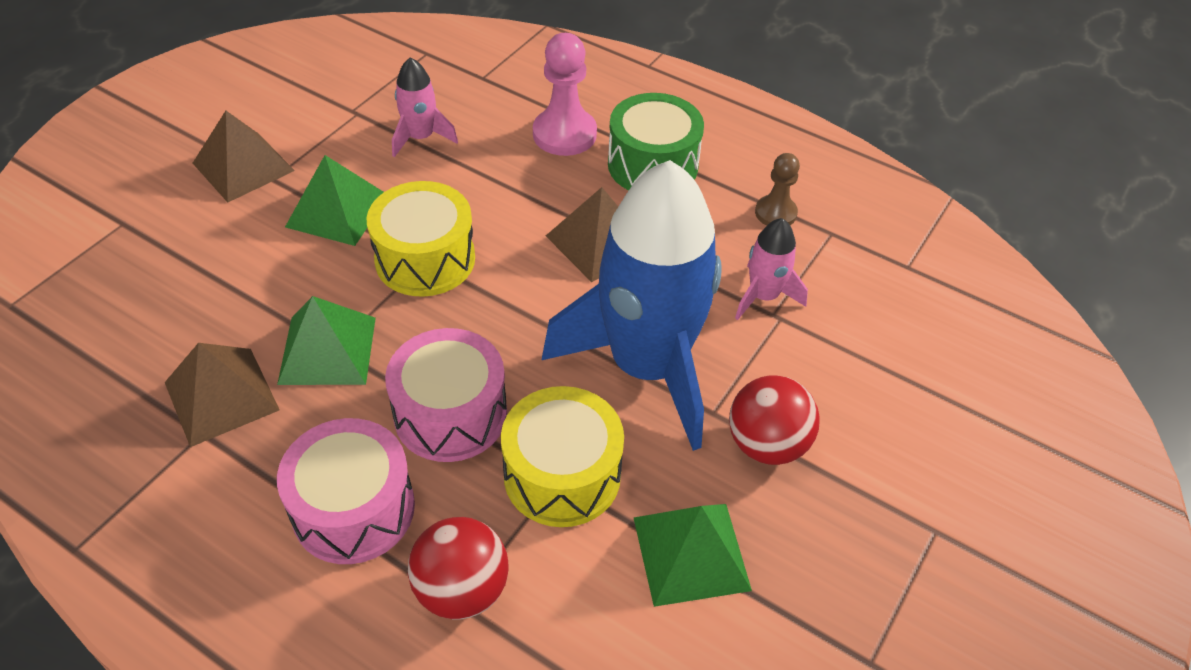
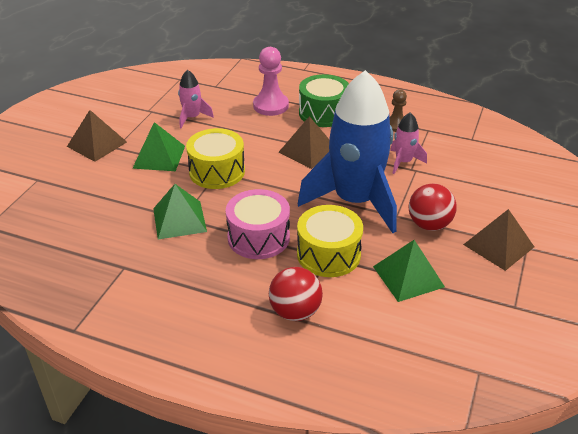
camera: 10 degrees left, 10 degrees down
brown pyramid [165,343,280,447] -> brown pyramid moved to [463,209,534,271]
pink drum [277,418,415,564] -> none

